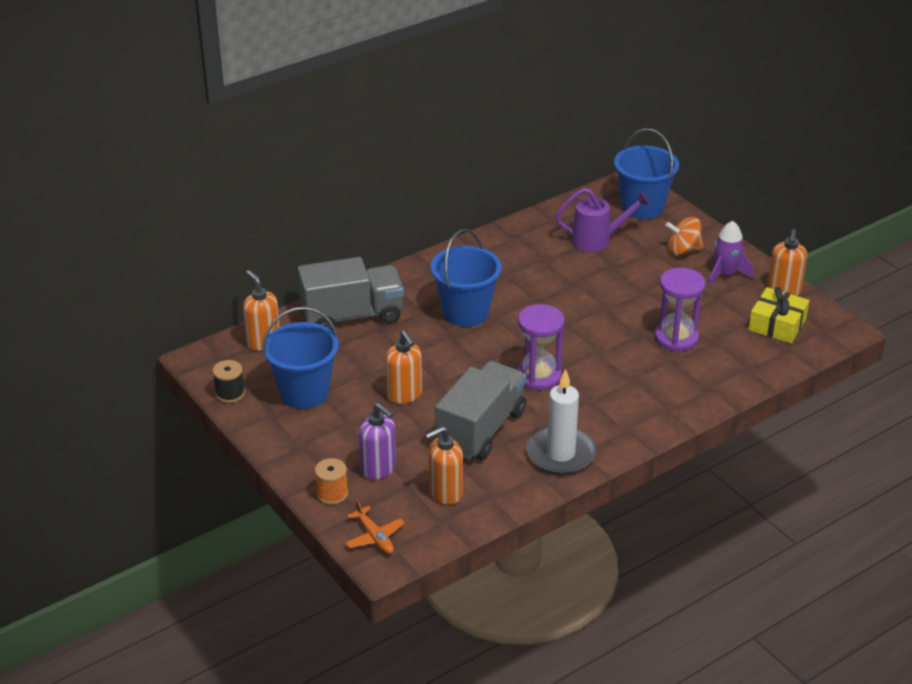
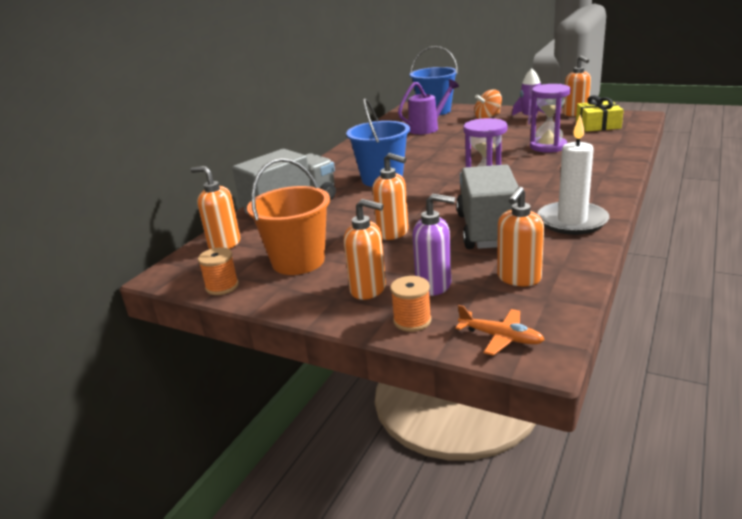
camera: 25 degrees left, 10 degrees down
black spool [213,360,245,403] -> orange spool [198,247,239,295]
blue bucket [262,307,339,409] -> orange bucket [247,158,330,275]
none -> orange soap dispenser [344,199,386,300]

